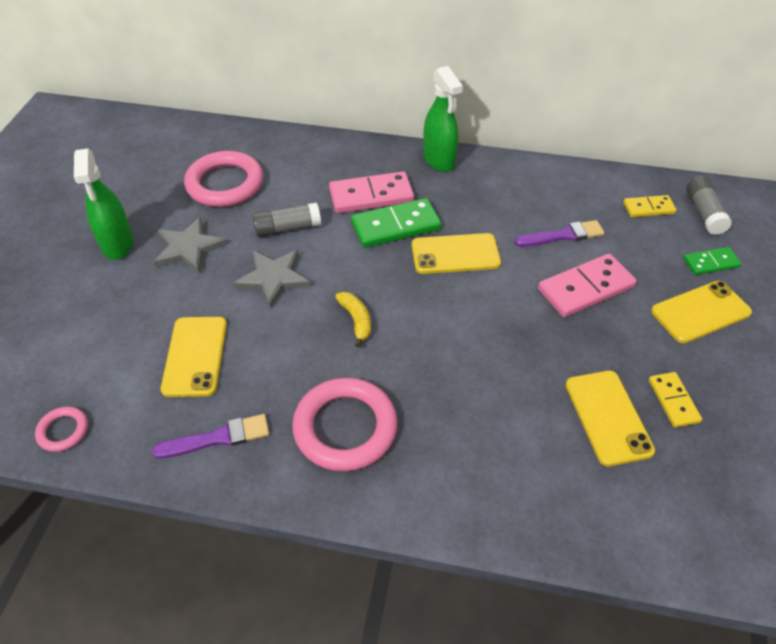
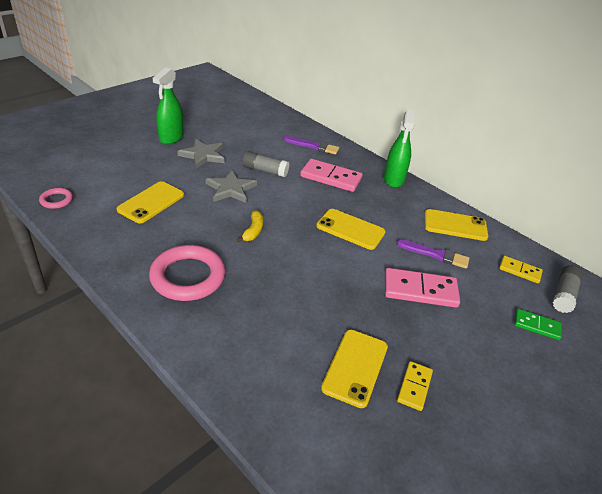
camera: 30 degrees right, 10 degrees down
purple brush [152,414,269,459] -> purple brush moved to [284,136,339,155]
pink ring [184,151,263,207] -> none
green domino [351,198,442,248] -> none
yellow phone [651,281,752,343] -> yellow phone moved to [425,209,488,241]

